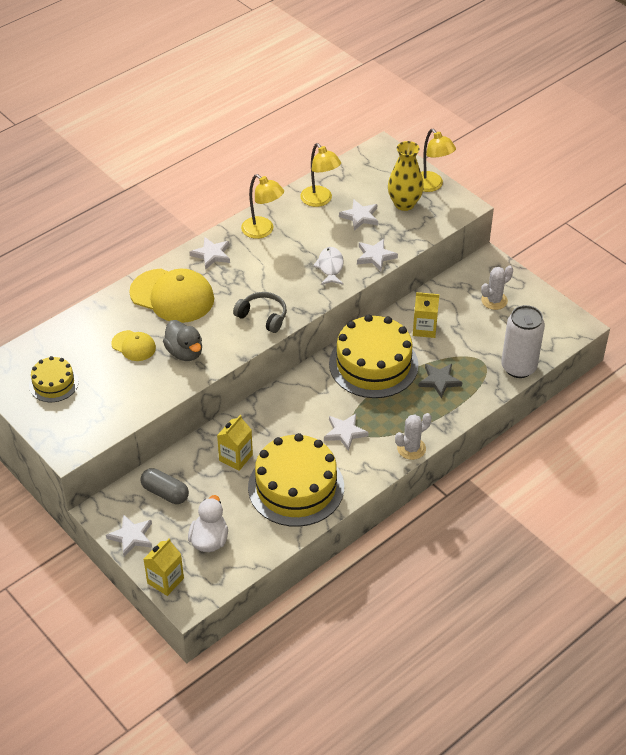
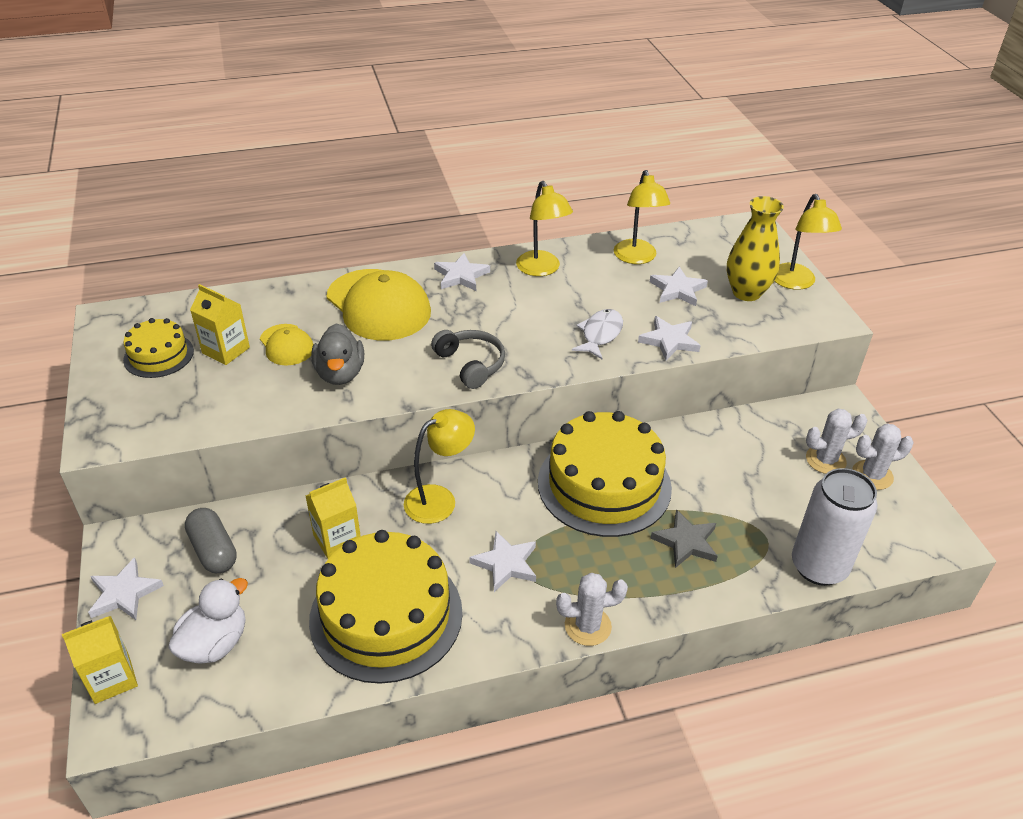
camera: 25 degrees right, 5 degrees down
yellow carton [413,292,439,338] -> yellow carton moved to [190,284,250,365]
none -> yellow lamp [404,409,475,524]
none -> white cactus [852,423,914,490]

